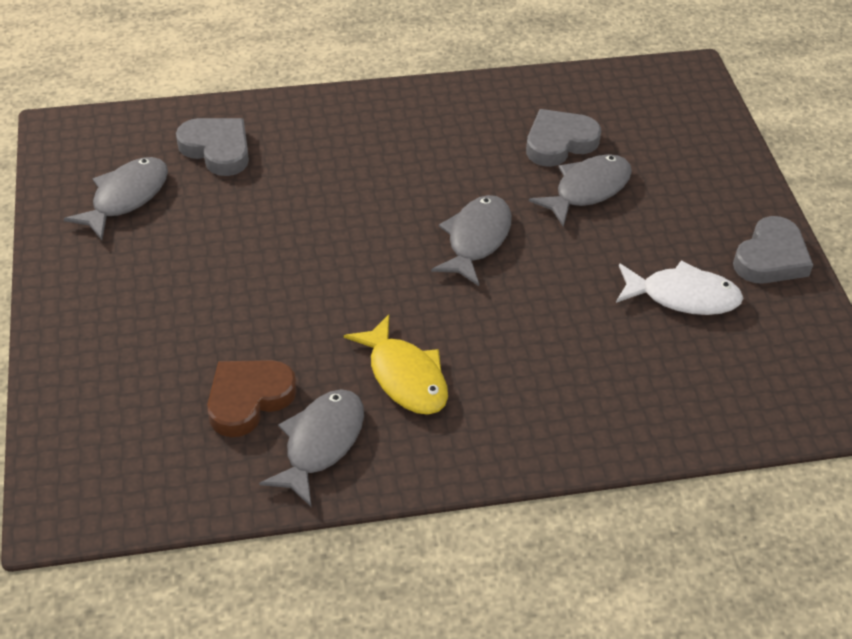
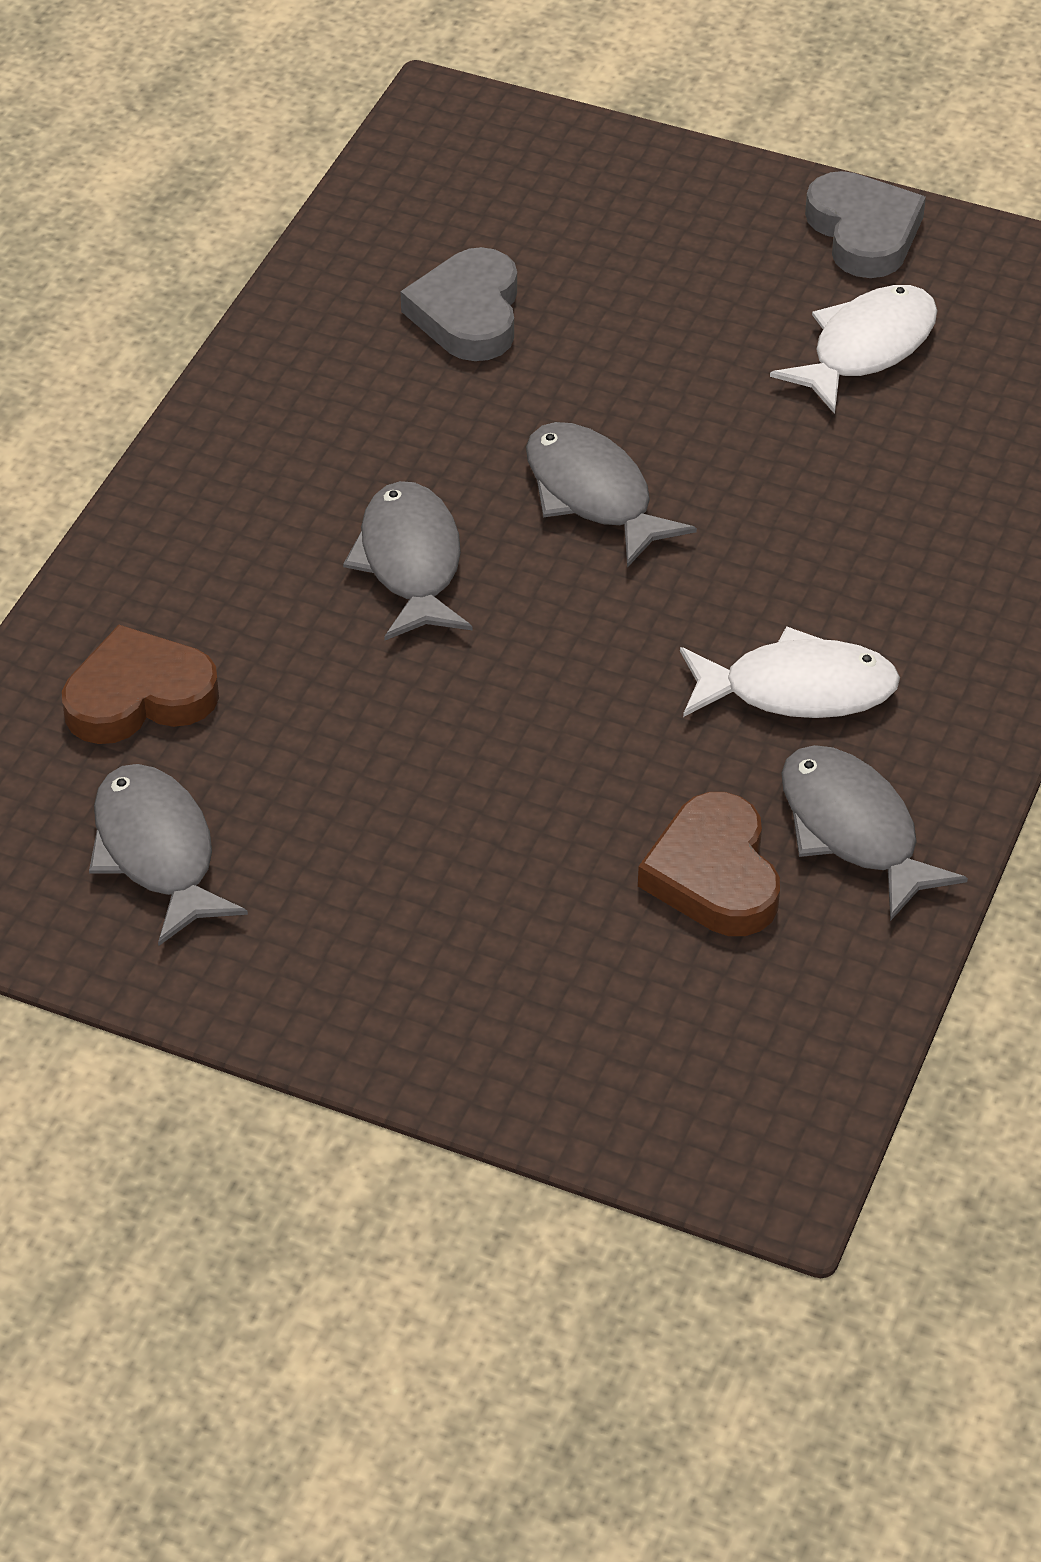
camera: 55 degrees left, 0 degrees up
grey heart [176,118,249,176] -> brown heart [62,625,219,744]
yellow fish [344,314,448,415] -> white fish [680,626,900,718]
grey fish [529,154,632,227] -> grey fish moved to [343,481,472,640]

